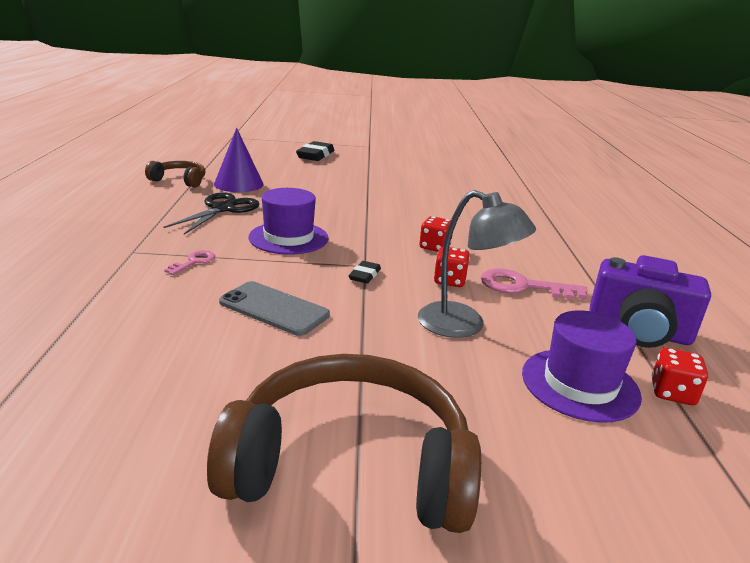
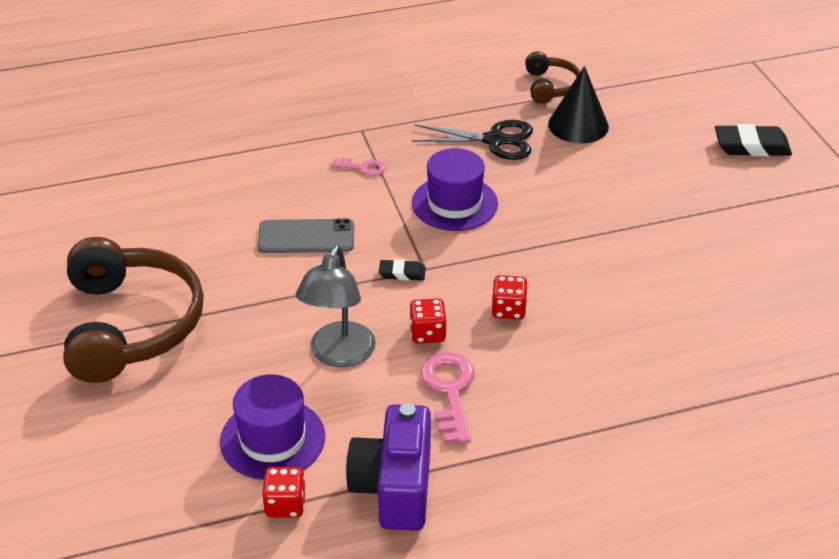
camera: 75 degrees right, 15 degrees up
purple cone [214,128,264,192] -> black cone [548,66,609,143]
grey phone [219,281,330,336] -> grey phone turned 75 degrees clockwise [257,218,354,253]

